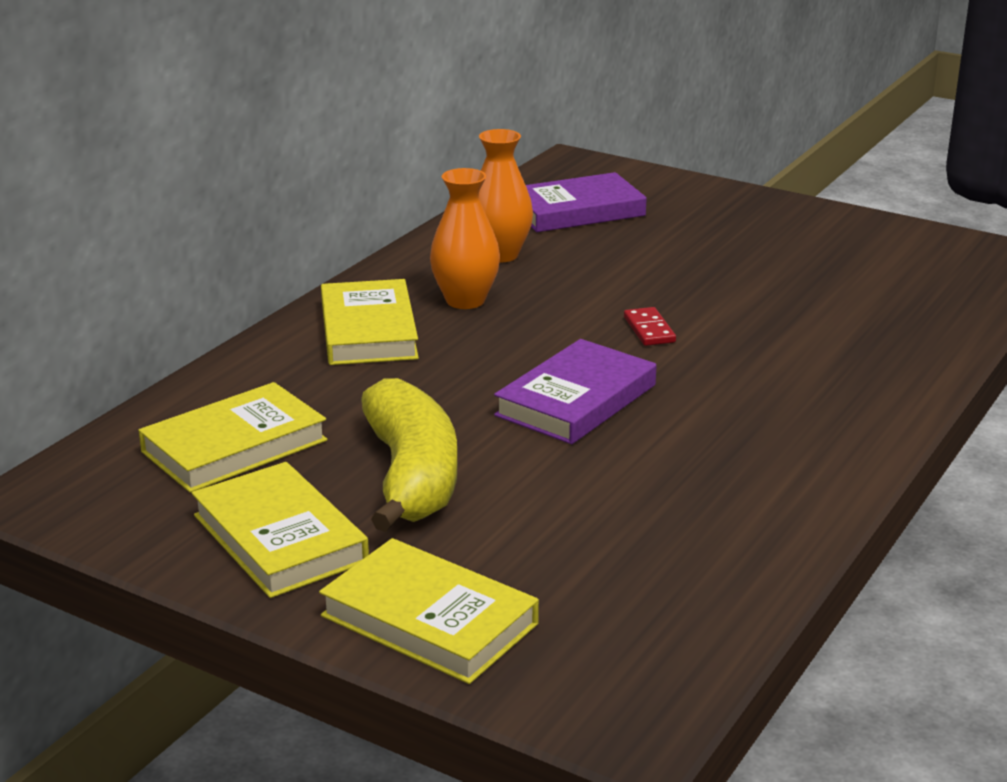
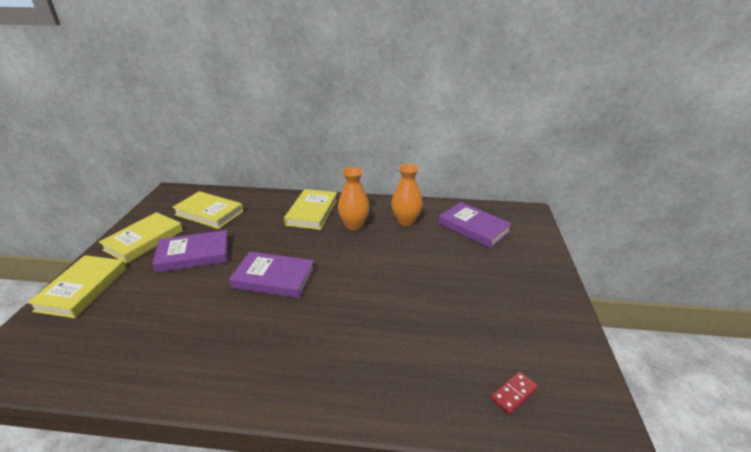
camera: 65 degrees right, 5 degrees up
yellow book [321,279,419,365] -> yellow book turned 45 degrees counterclockwise [284,189,337,230]
yellow banana [361,378,457,532] -> purple book [152,230,229,273]
red domino [624,307,676,346] -> red domino moved to [491,372,538,415]

